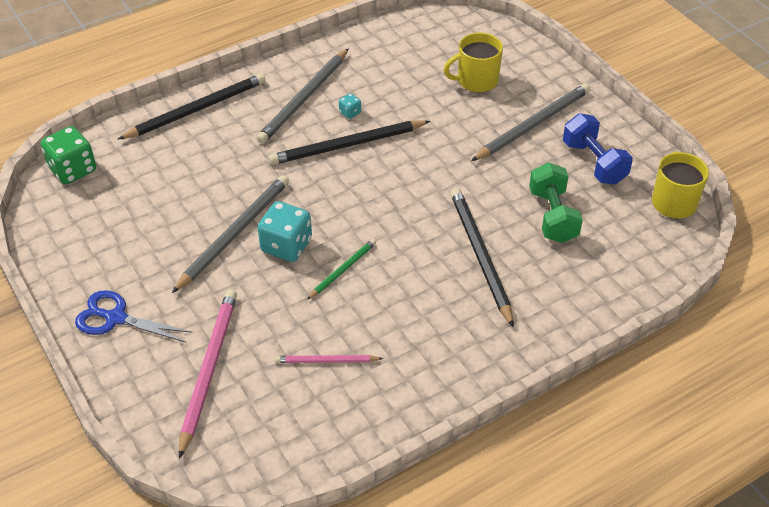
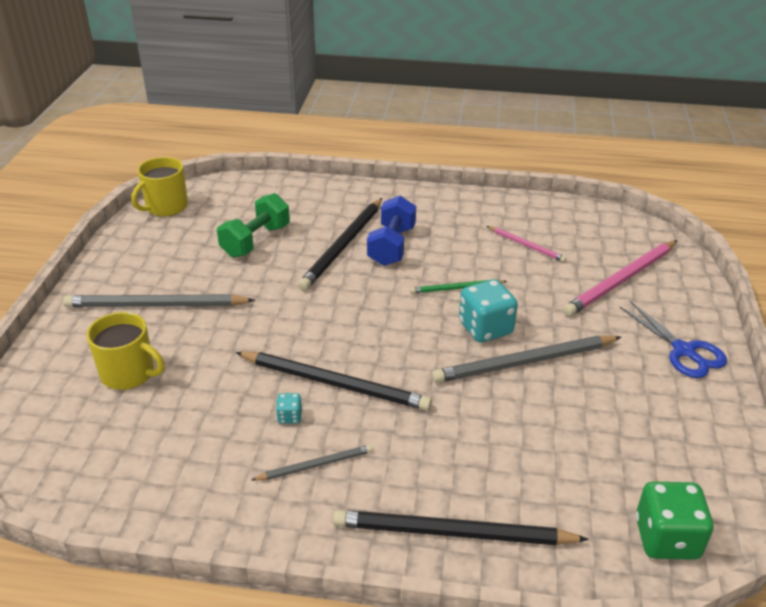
camera: 140 degrees left, 10 degrees down
grey pencil [256,48,349,144] -> grey pencil [251,445,373,481], size x0.54
blue dumbbell [563,113,633,184] -> blue dumbbell moved to [367,196,416,266]

